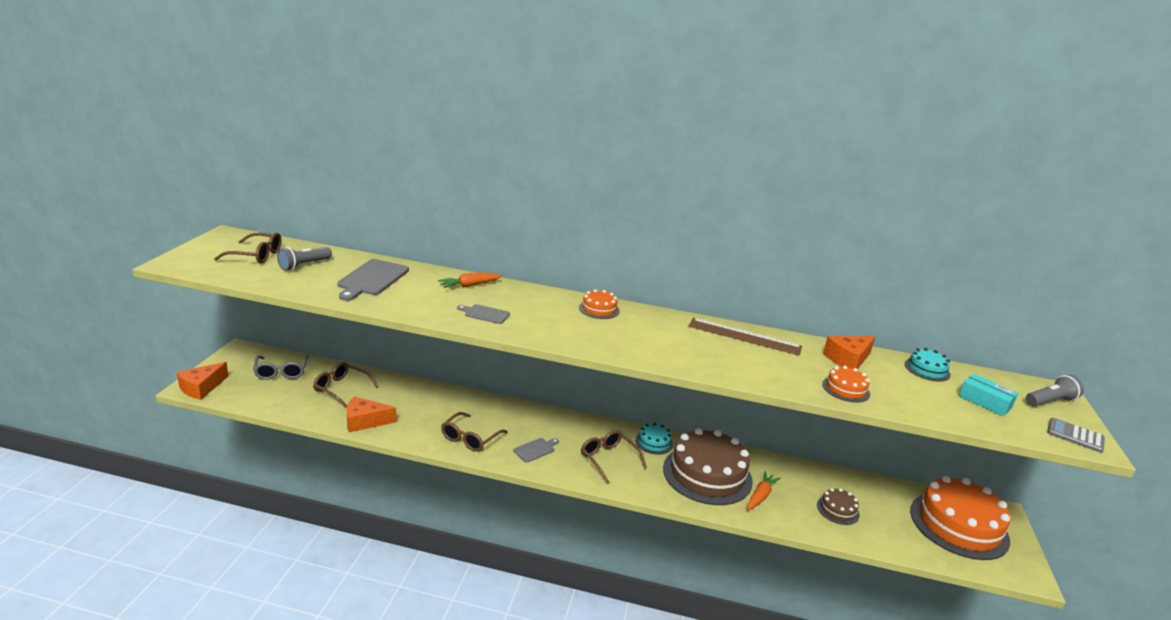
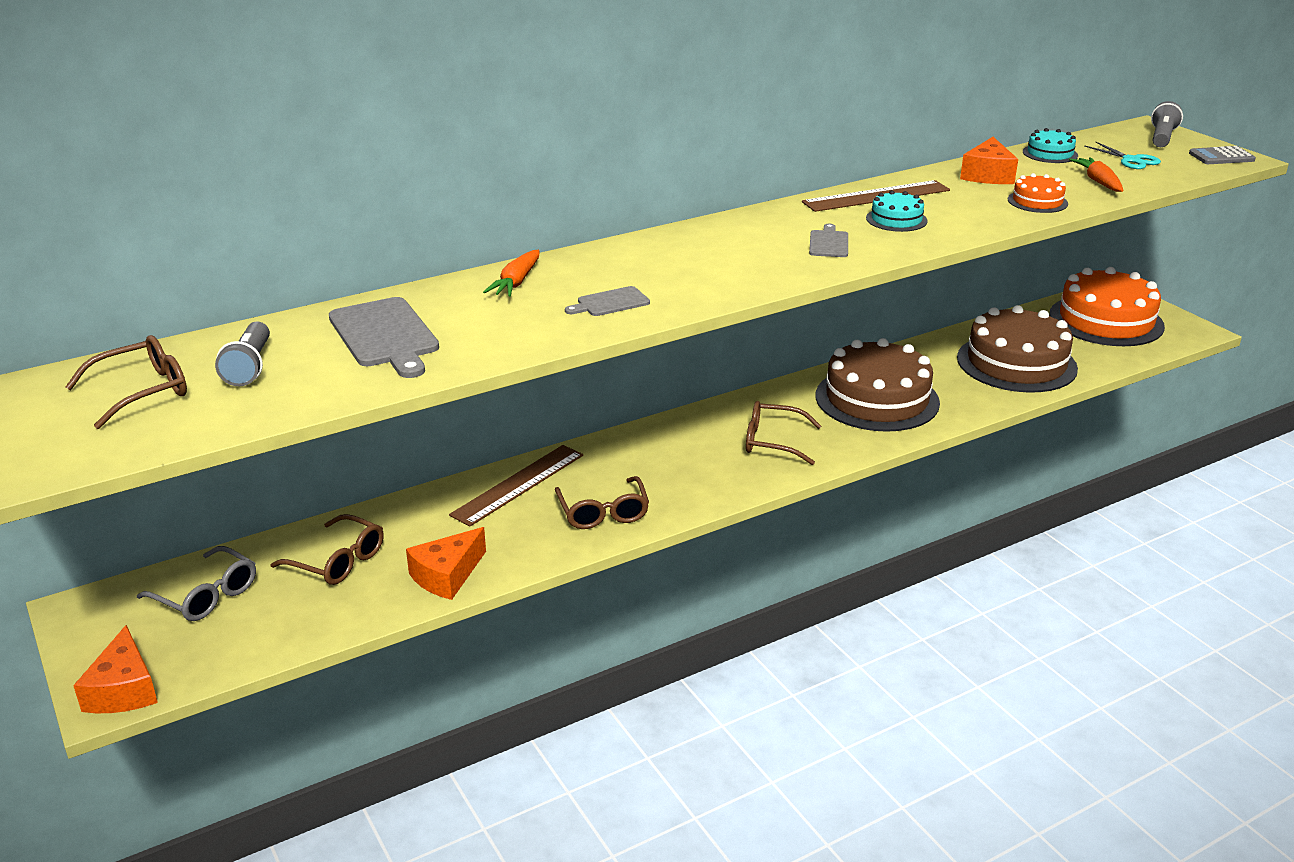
camera: 40 degrees left, 5 degrees up
brown glasses [313,362,379,408] -> brown glasses turned 135 degrees counterclockwise [270,514,384,585]
grey cutting board [513,438,559,462] -> grey cutting board moved to [809,224,848,257]
orange cake [579,289,620,319] -> none
turquoise cake [635,423,673,454] -> turquoise cake moved to [866,190,928,232]
orange carrot [747,471,781,510] -> orange carrot moved to [1069,157,1123,192]
brown cake [817,488,860,525] -> brown cake [957,305,1078,393], size x2.23
turquoise box [959,374,1018,416] -> turquoise scissors [1084,142,1161,169]
none -> brown ruler [449,445,583,527]

